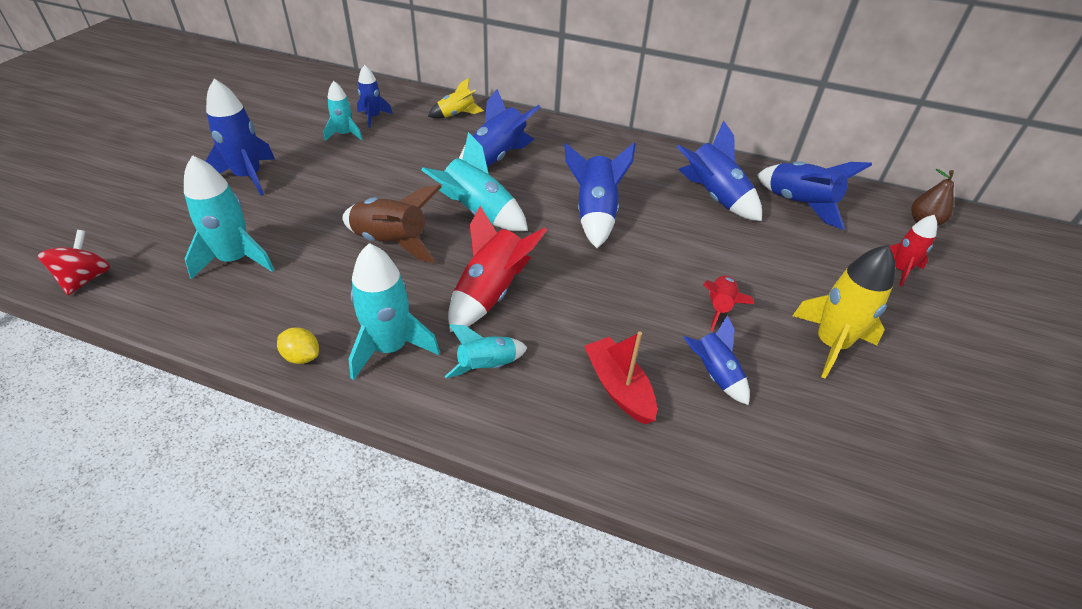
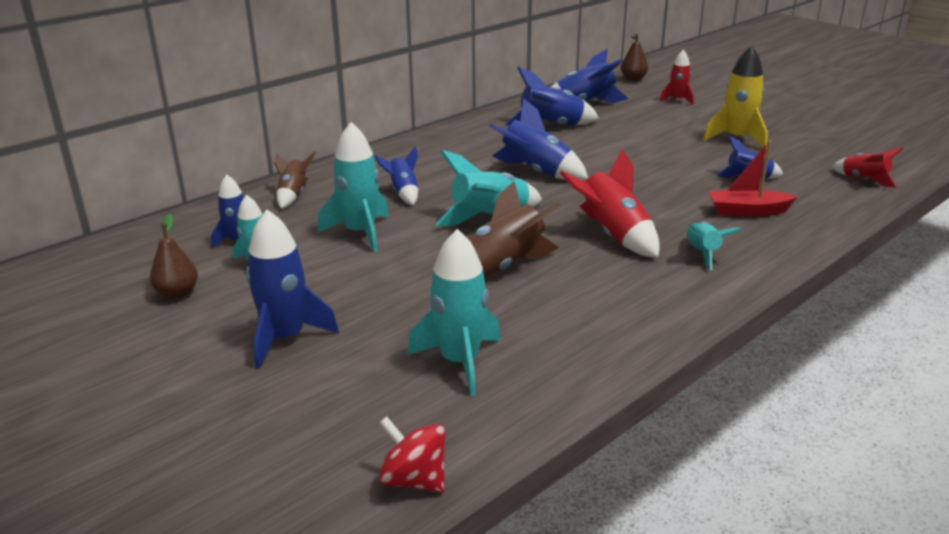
camera: 60 degrees left, 15 degrees down
yellow lemon [277,327,319,364] -> none
turquoise rocket [349,243,440,380] -> turquoise rocket moved to [318,122,389,252]
yellow rocket [428,78,484,119] -> brown rocket [274,152,316,209]
blue rocket [459,89,540,167] -> blue rocket [375,146,418,205], size x0.61
red rocket [703,276,754,331] -> red rocket moved to [832,147,903,188]
none -> brown pear [150,213,198,299]

